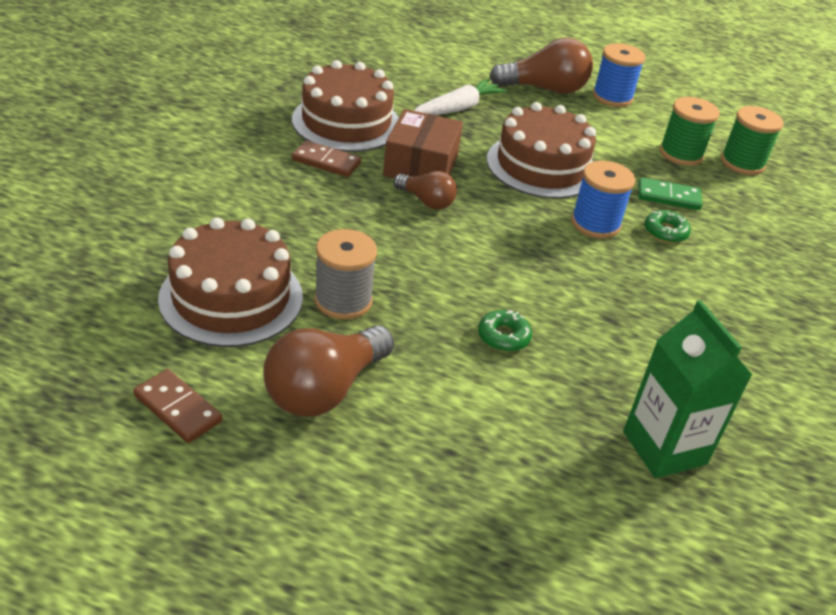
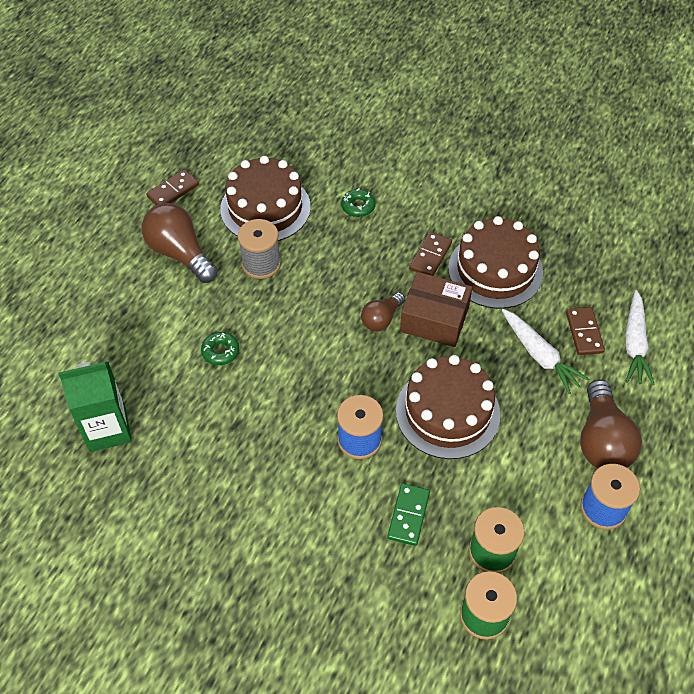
camera: 100 degrees right, 15 degrees up
green donut [645,210,691,243] -> green donut moved to [341,188,376,217]
none -> brown domino [566,307,605,355]
none -> white carrot [625,290,655,385]

